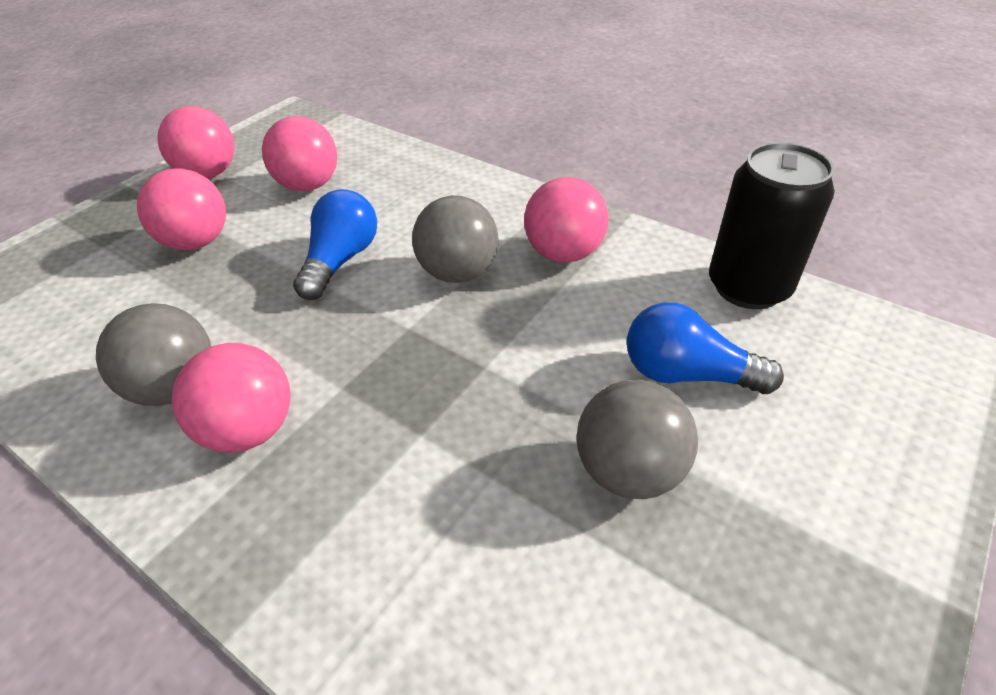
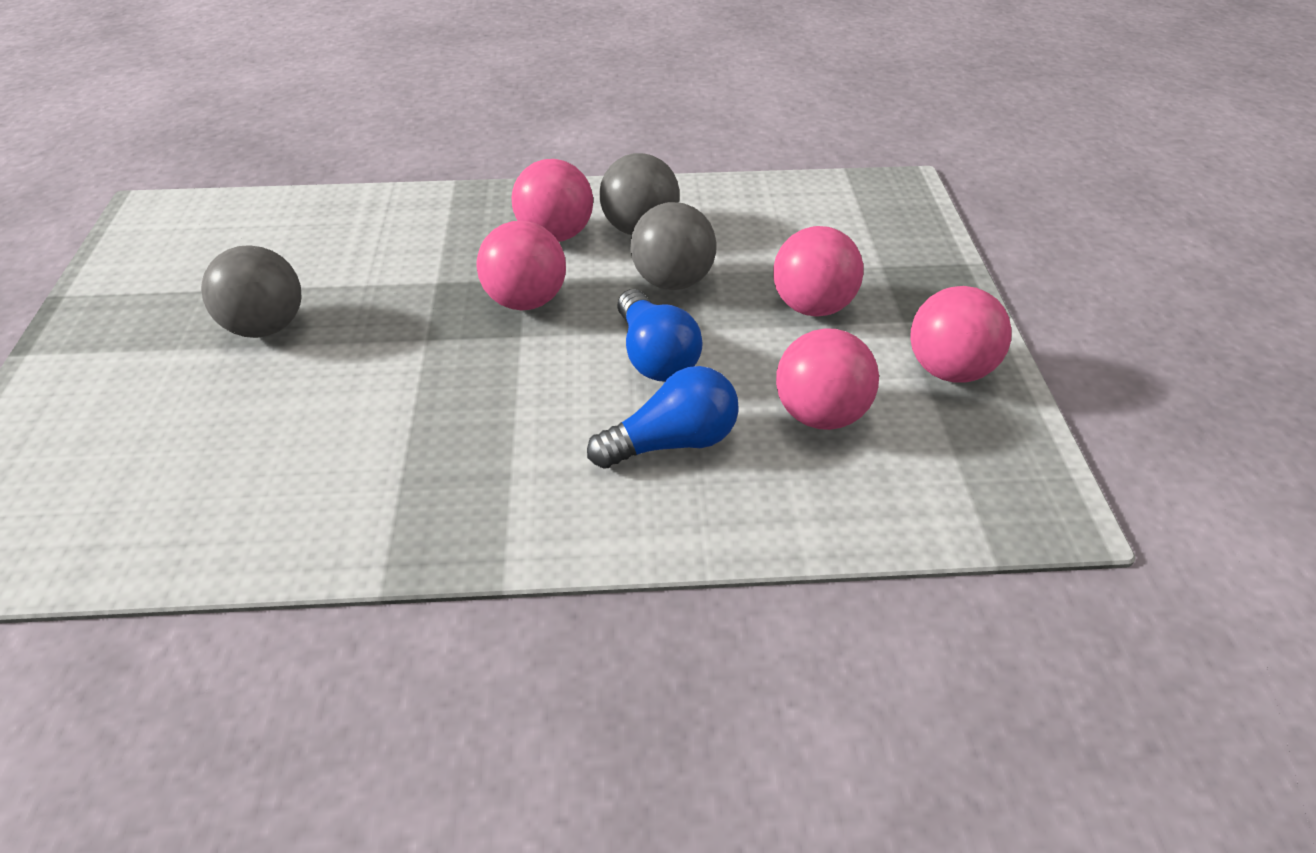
camera: 140 degrees right, 0 degrees up
grey ball [412,195,498,283] -> grey ball moved to [630,202,717,290]
pink ball [524,177,608,263] -> pink ball moved to [476,221,566,311]
blue light bulb [627,302,784,394] -> blue light bulb moved to [587,366,739,469]
black can [709,142,835,309] -> none

